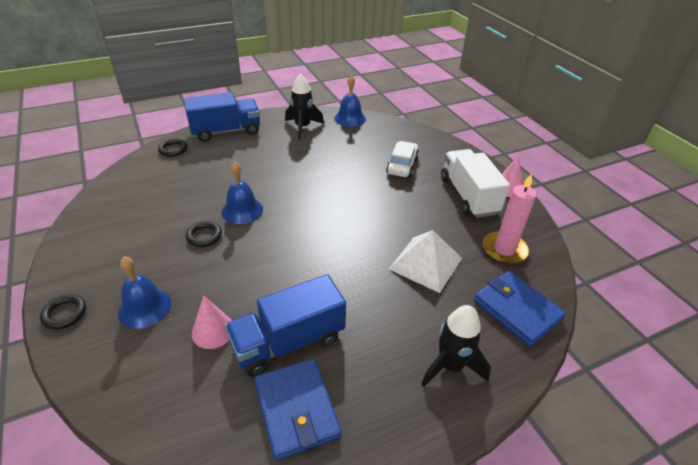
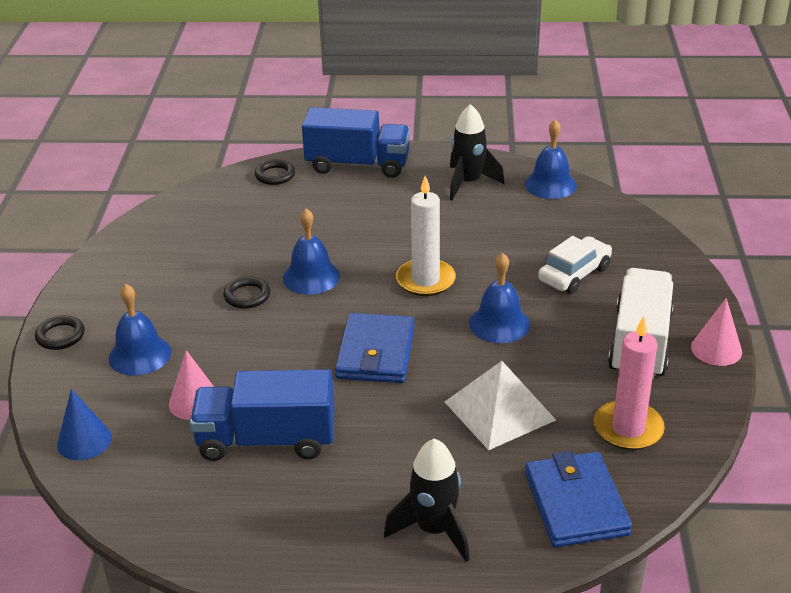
camera: 30 degrees right, 5 degrees down
blue wallet [254,359,342,461] -> blue wallet moved to [335,313,415,383]
none -> blue cone [57,389,112,460]
none -> white candle [396,175,456,296]
none -> blue bell [469,253,530,343]

